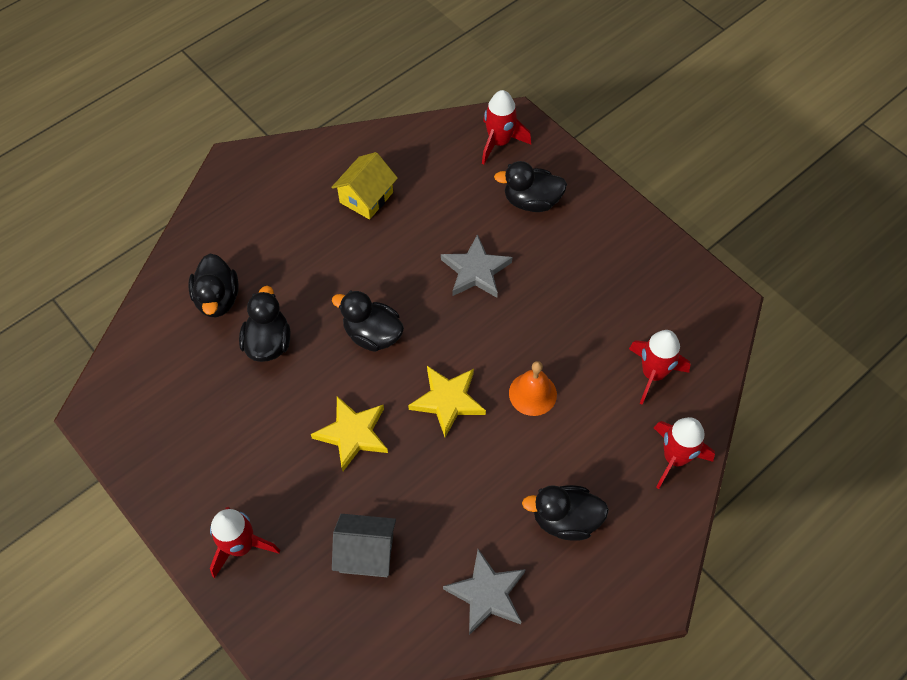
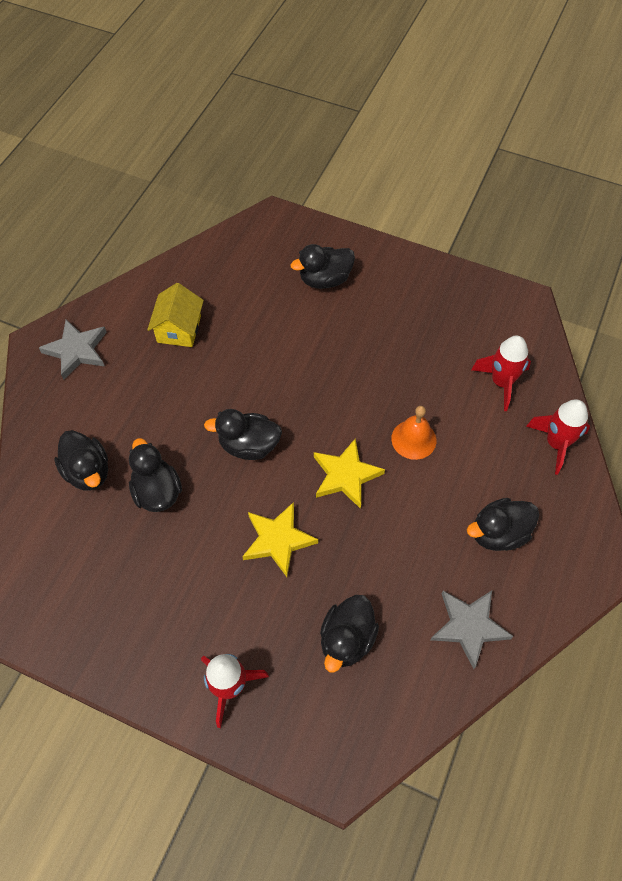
camera: 25 degrees left, 0 degrees up
grey house [332,514,396,577] -> black duck [320,595,379,673]
grey star [441,234,512,298] -> grey star moved to [39,319,107,380]
red rocket [482,90,531,164] -> none

